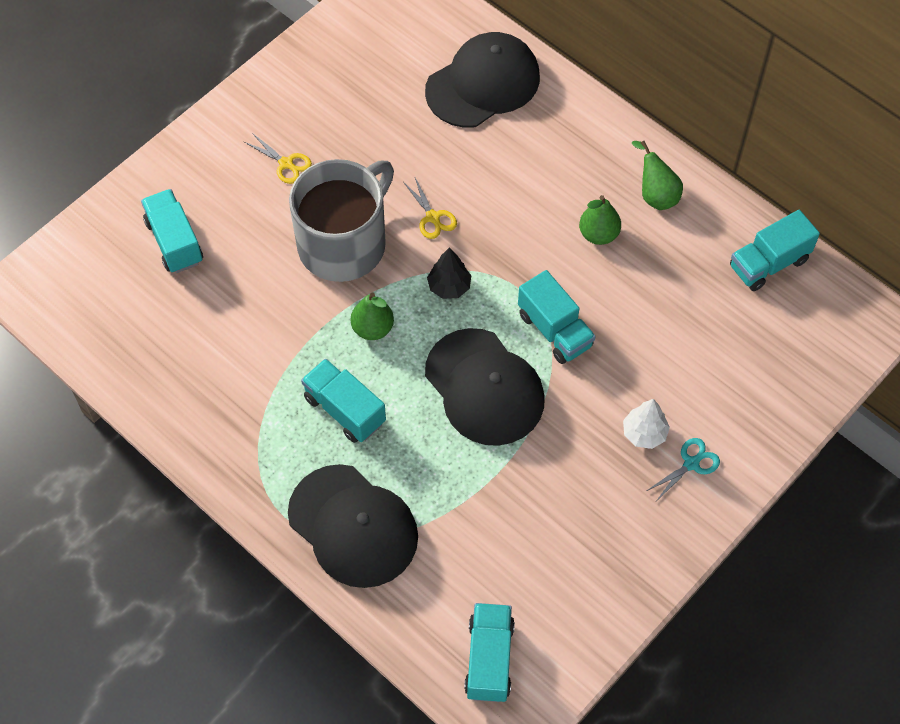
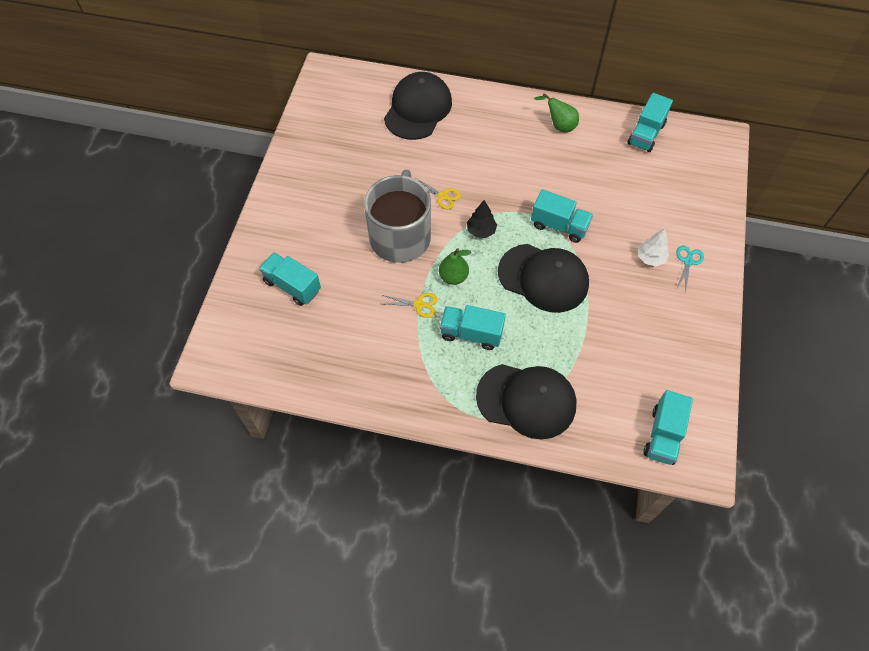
camera: 30 degrees left, 0 degrees up
yellow scissors [244,133,312,184] -> yellow scissors moved to [382,293,437,318]
turquoise truck [464,603,515,702] -> turquoise truck turned 135 degrees counterclockwise [644,390,693,465]
green pear [579,195,621,245] -> none

